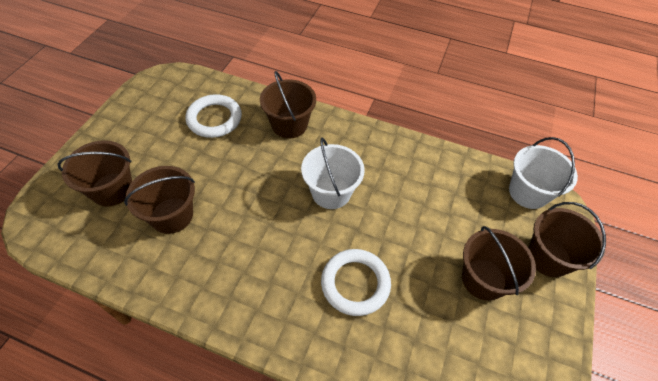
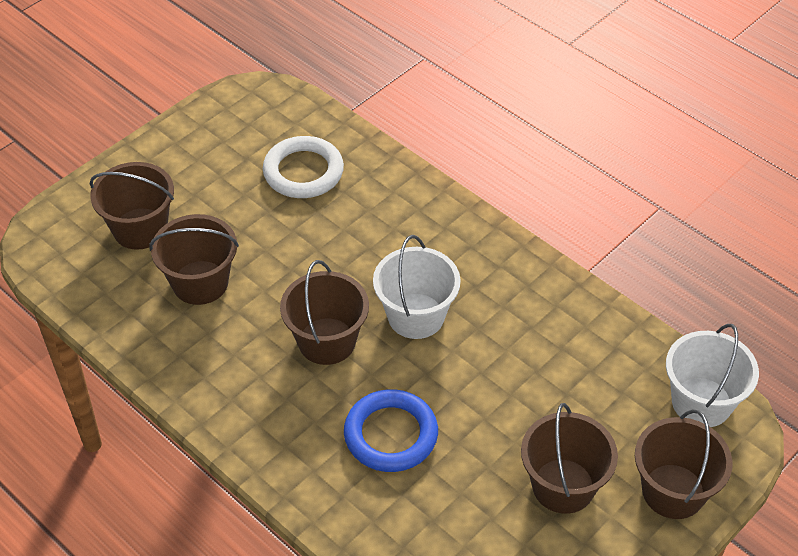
camera: 25 degrees right, 5 degrees down
brown bucket [260,71,316,138] -> brown bucket moved to [280,260,369,365]
white ring [321,249,391,316] -> blue ring [344,389,438,472]

